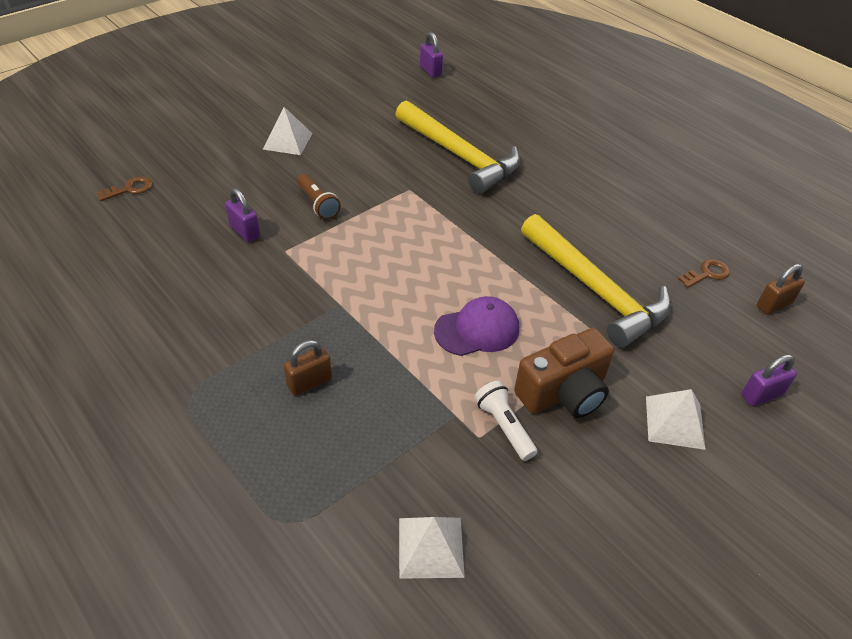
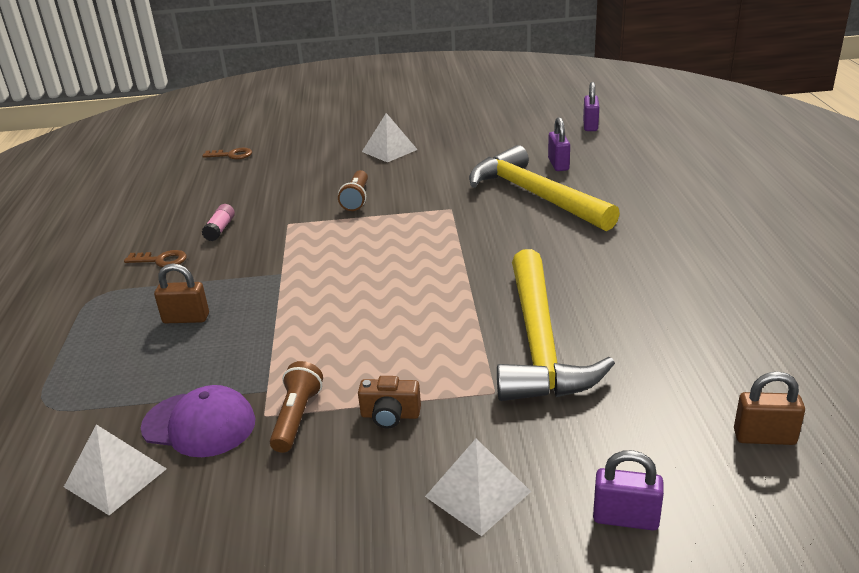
camera: 40 degrees right, 15 degrees down
purple padlock [225,188,260,242] -> purple padlock moved to [548,117,570,171]
yellow hammer [395,101,520,194] -> yellow hammer turned 150 degrees clockwise [469,145,620,231]
purple cap [434,296,519,356] -> purple cap moved to [141,385,255,457]
white flashlight [475,381,538,461] -> brown flashlight [270,361,323,453]
brown camera [514,328,614,418] -> brown camera [358,376,421,428], size x0.51
brown key [678,259,730,288] -> brown key moved to [124,250,187,267]
none -> pink glue stick [202,204,235,241]

